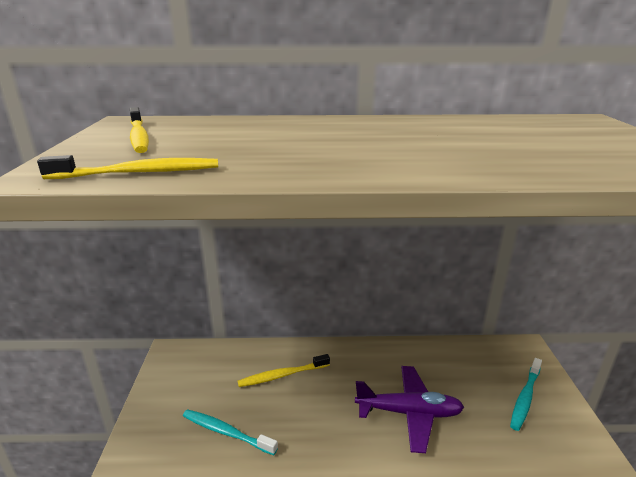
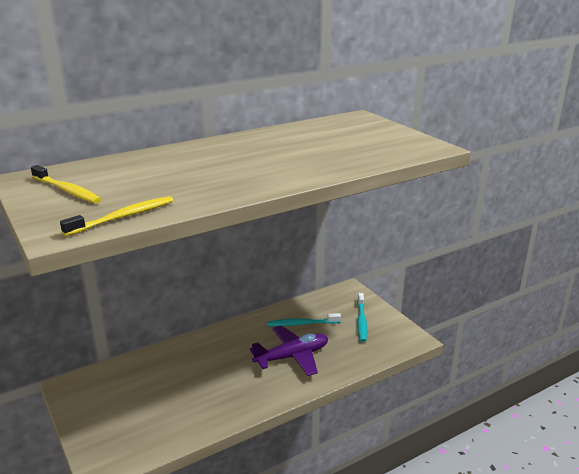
camera: 30 degrees left, 0 degrees up
turquoise toothbrush [183,409,278,455] -> turquoise toothbrush moved to [267,313,341,326]
yellow toothbrush [238,354,330,387] -> none

